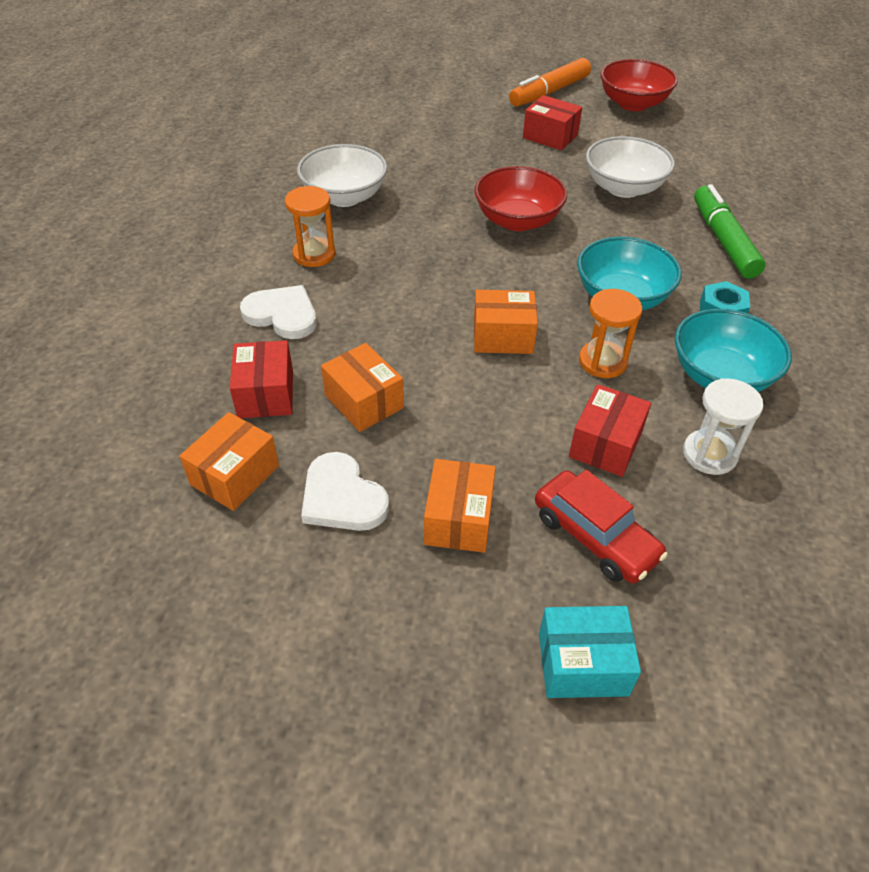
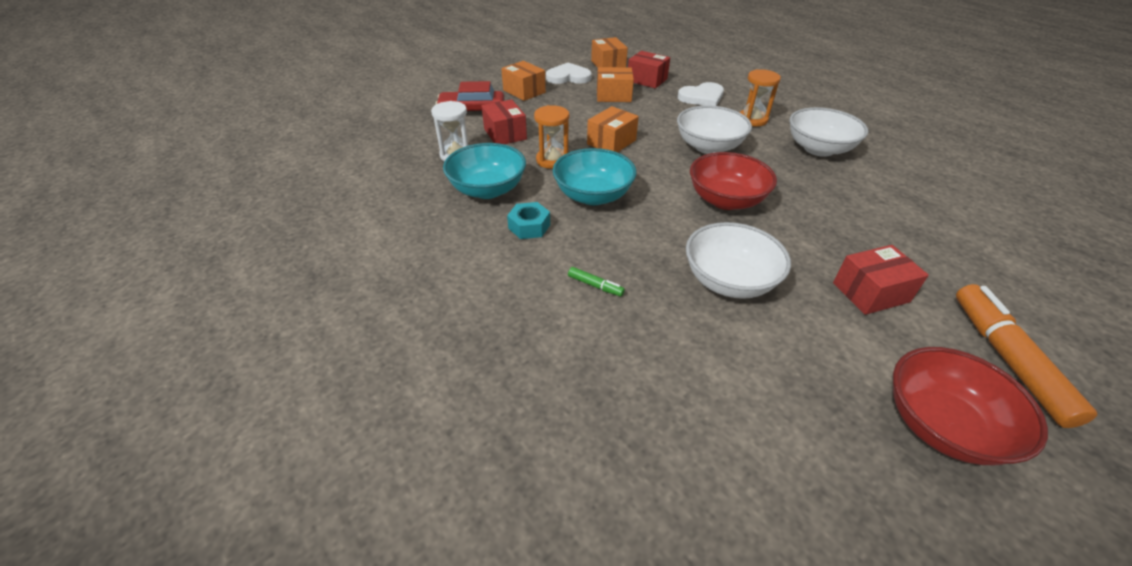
camera: 130 degrees right, 5 degrees down
turquoise box [539,606,641,698] -> none
green marker [694,184,766,279] -> green marker [568,267,625,297], size x0.43
none -> white bowl [677,105,752,154]

